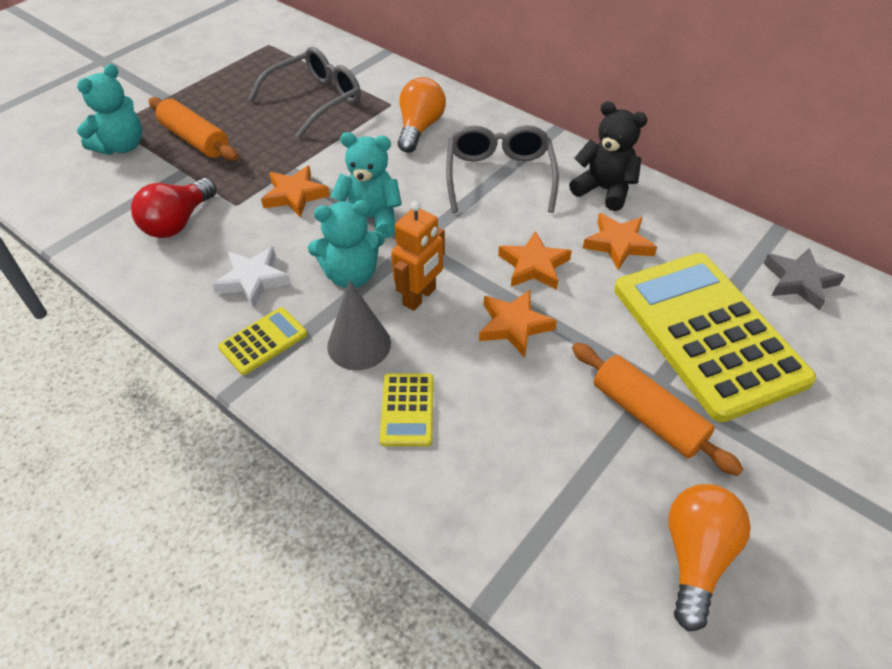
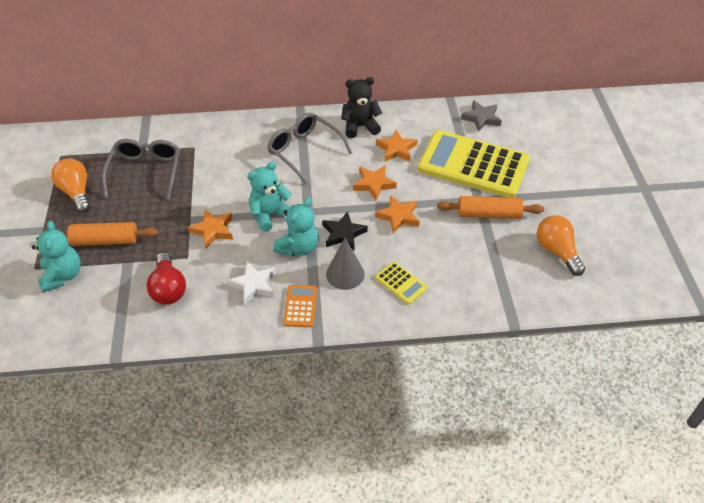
camera: 45 degrees left, 0 degrees up
yellow calculator [218,307,307,375] -> orange calculator [283,285,317,327]
orange robot [391,201,445,311] -> black star [322,211,368,251]
orange light bulb [398,77,446,153] -> orange light bulb moved to [51,158,90,213]

